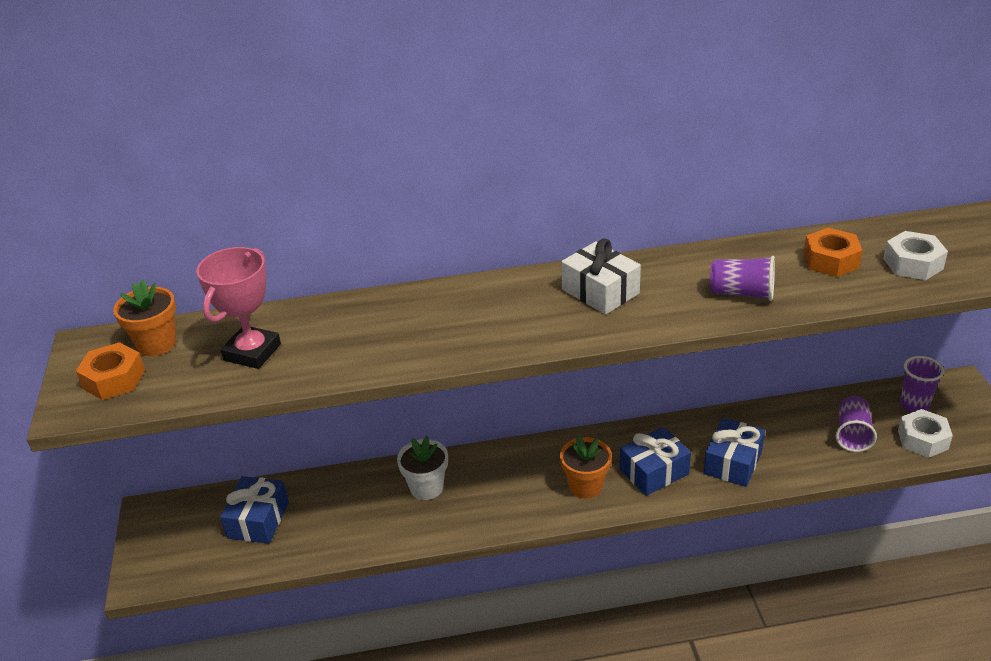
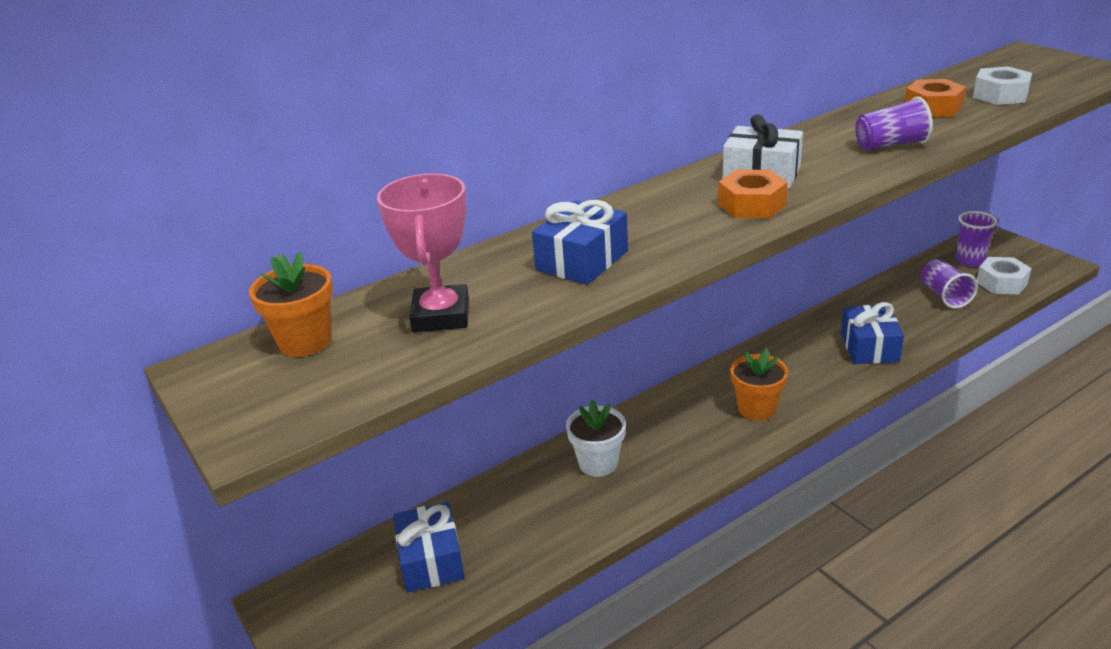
camera: 25 degrees left, 5 degrees down
orange nut [76,342,145,400] -> orange nut moved to [718,170,788,218]
blue gift [620,427,691,496] -> blue gift moved to [532,200,628,285]

